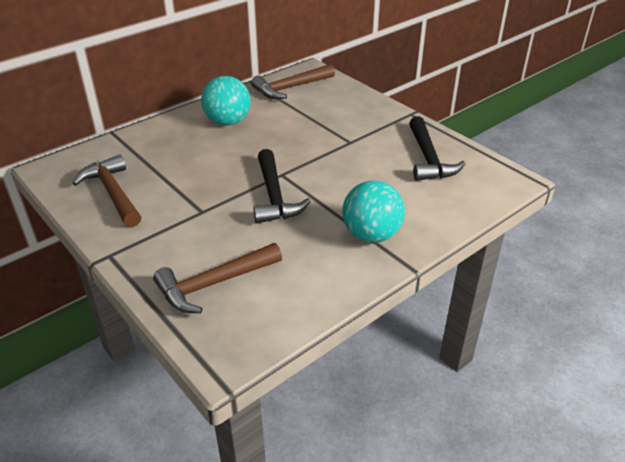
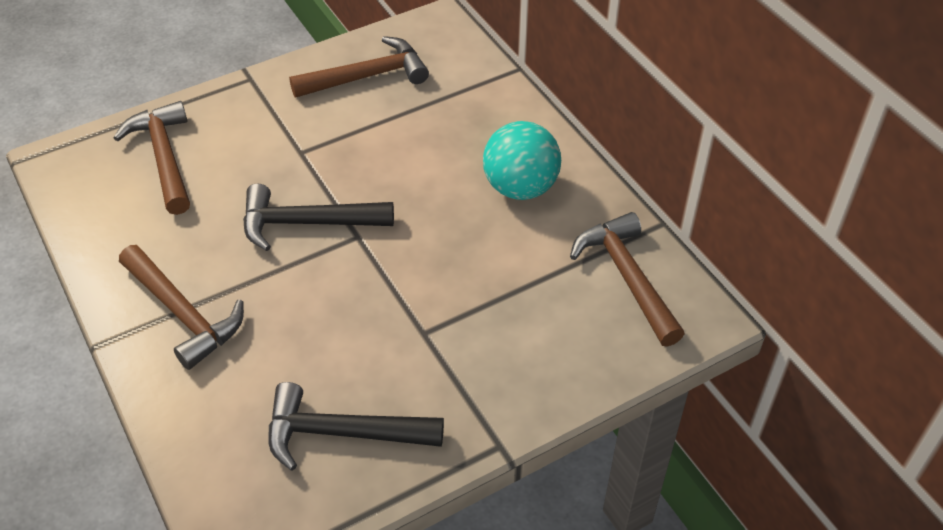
camera: 100 degrees right, 10 degrees up
turquoise ball [342,180,405,243] -> brown hammer [119,245,244,370]

